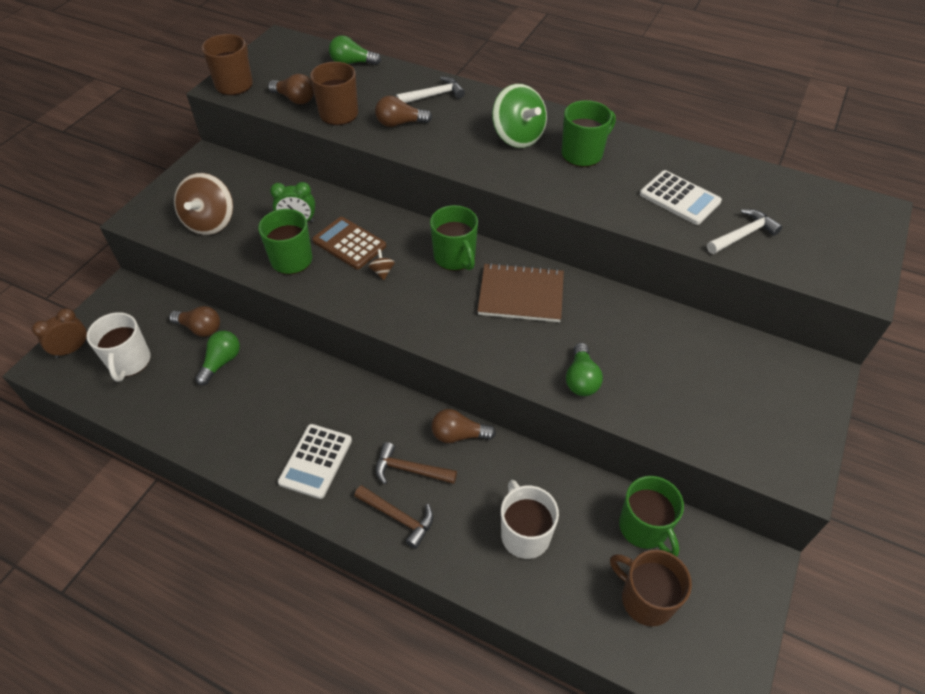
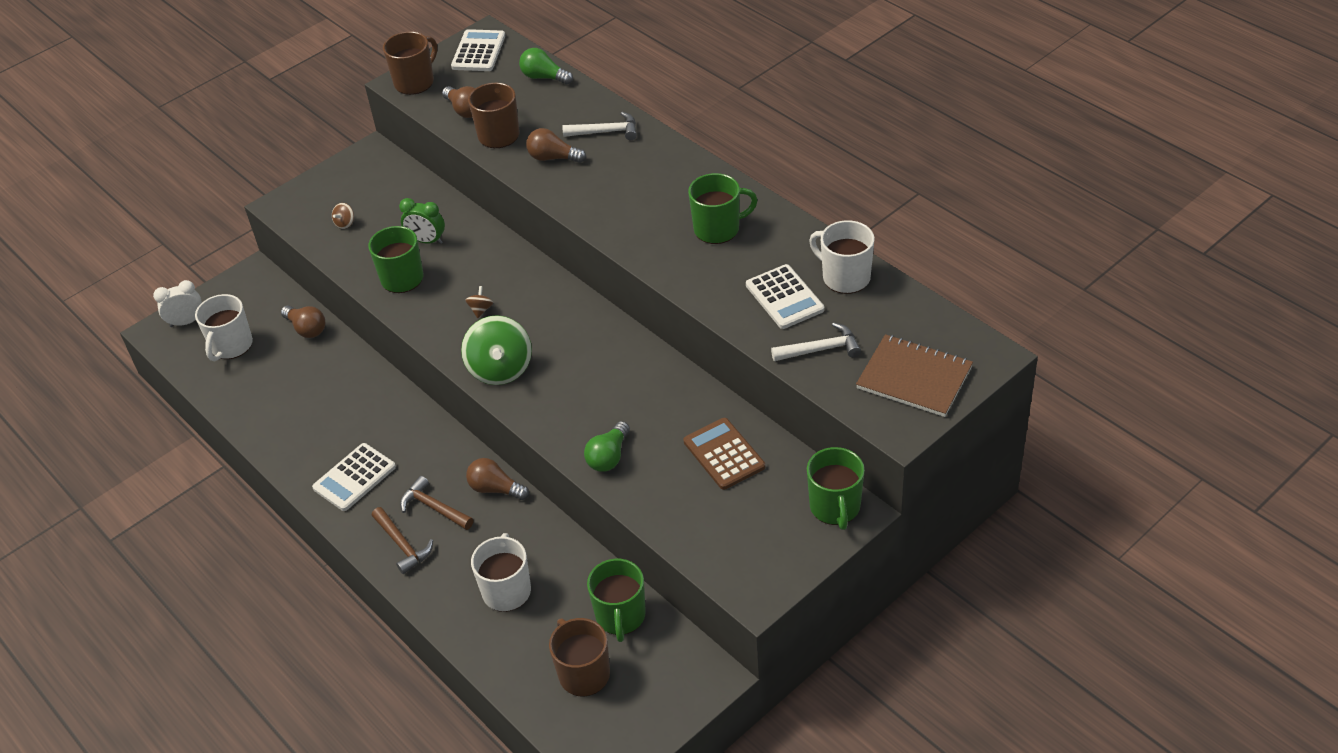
camera: 25 degrees right, 5 degrees down
brown clock [32,308,88,358] -> white clock [153,280,202,327]
brown spinning top [174,173,233,235] -> brown spinning top [332,203,354,229], size x0.42
green light bulb [195,331,240,385] -> none
brown calculator [312,217,386,269] -> brown calculator moved to [684,418,765,490]
green mug [430,205,478,271] -> green mug moved to [807,447,865,530]
brown notebook [478,263,564,322] -> brown notebook moved to [856,334,973,417]
green spinning top [492,84,547,148] -> green spinning top moved to [461,315,532,385]
none -> white calculator [451,29,505,71]
none -> white mug [809,220,875,294]

